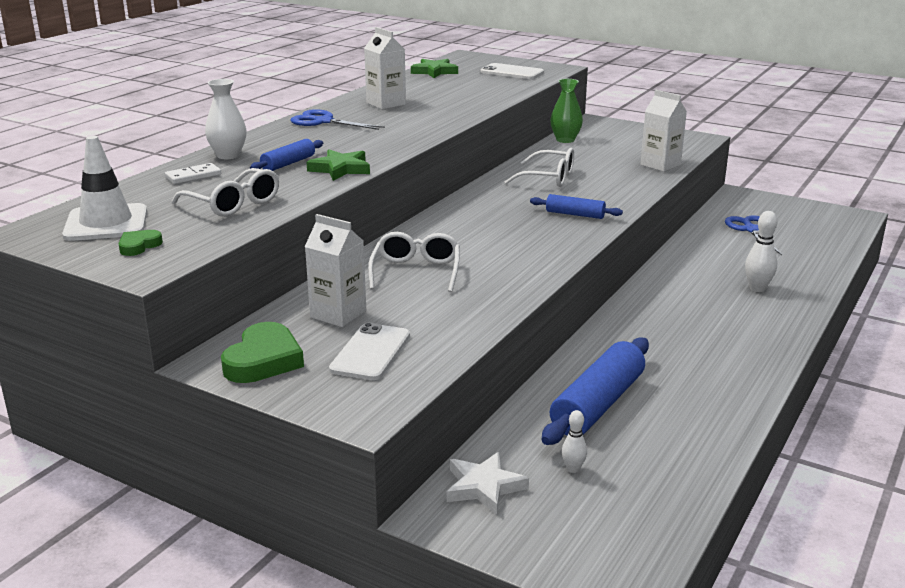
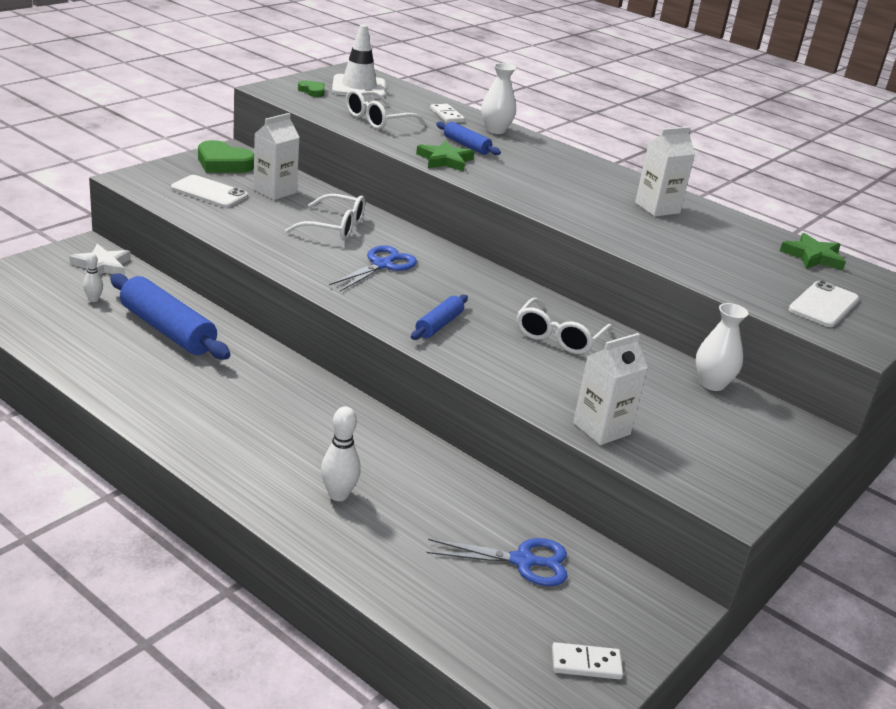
camera: 95 degrees right, 5 degrees up
blue scissors [290,109,385,130] -> blue scissors moved to [329,245,417,291]
green vase [550,79,583,143] -> white vase [696,303,748,391]
none -> white domino [552,642,623,680]

